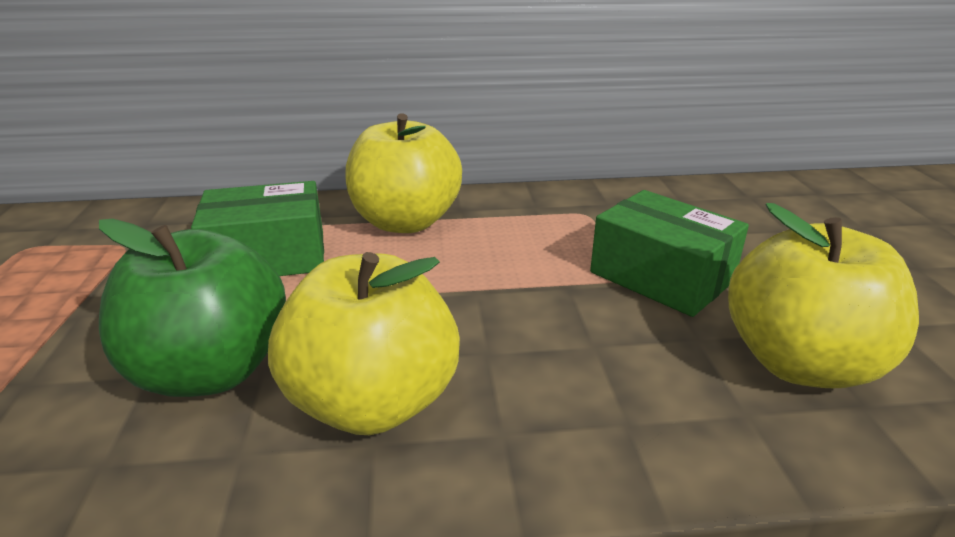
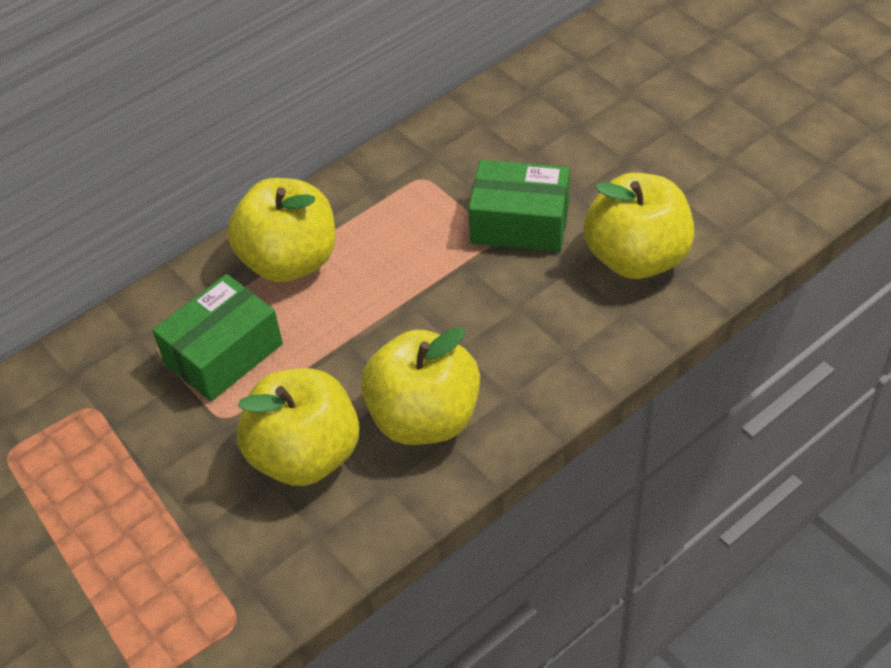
camera: 30 degrees left, 20 degrees up
green apple [99,219,286,397] -> yellow apple [237,368,359,486]

